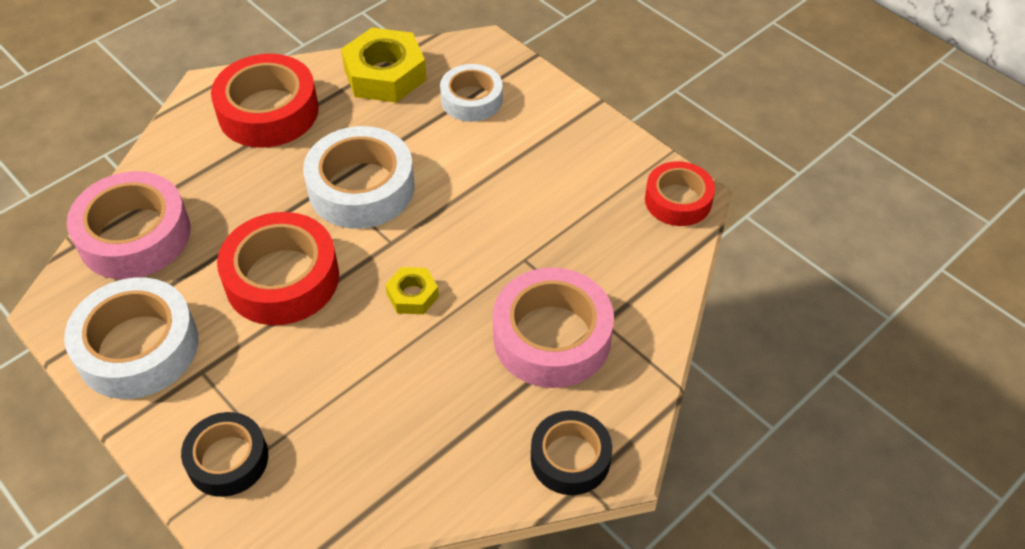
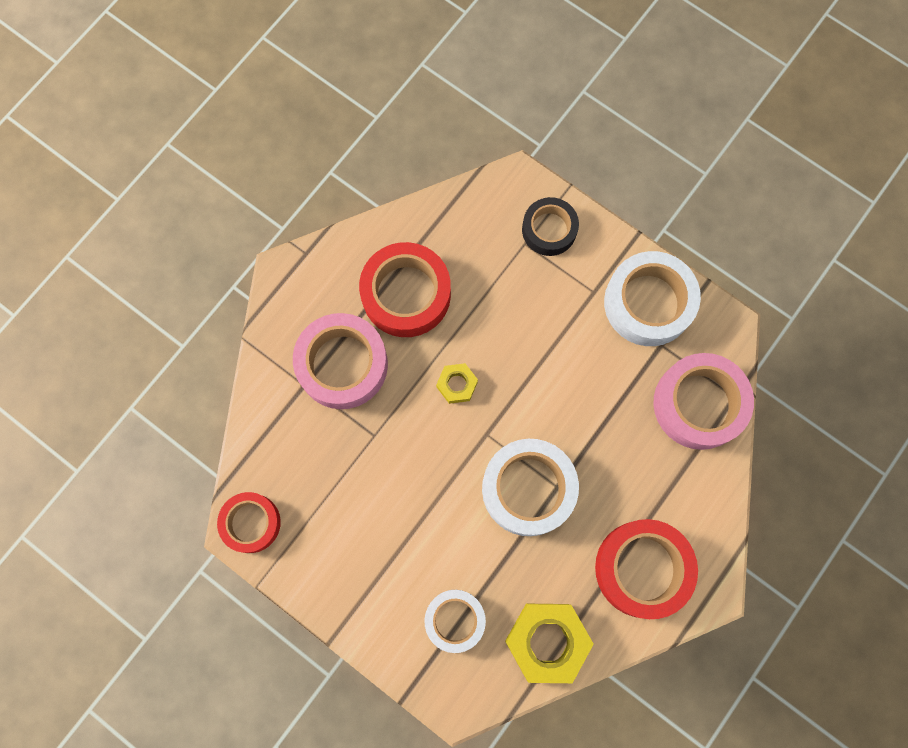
camera: 170 degrees right, 25 degrees up
red tape [217,212,339,325] -> red tape moved to [359,242,451,337]
black tape [531,411,612,495] -> none

